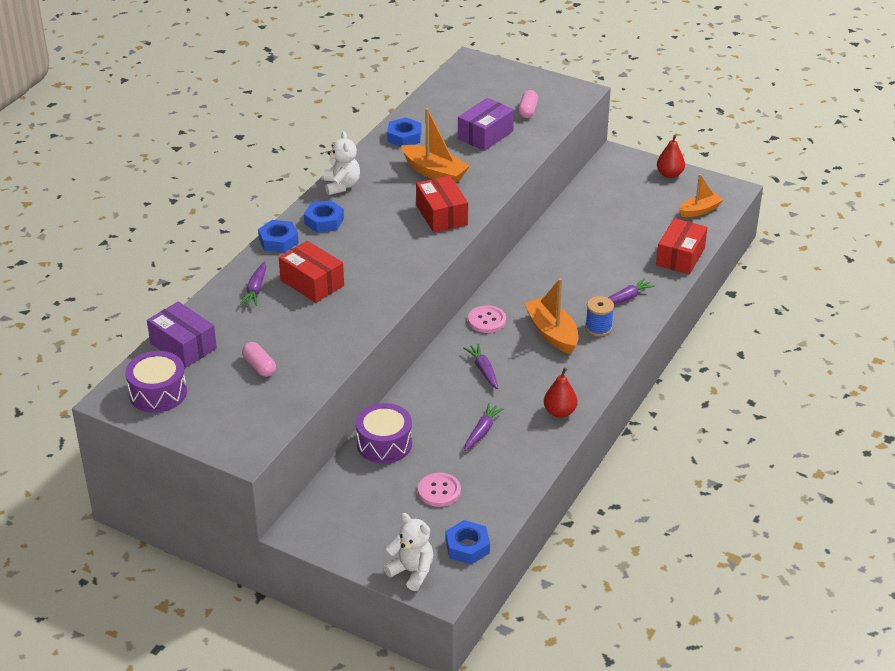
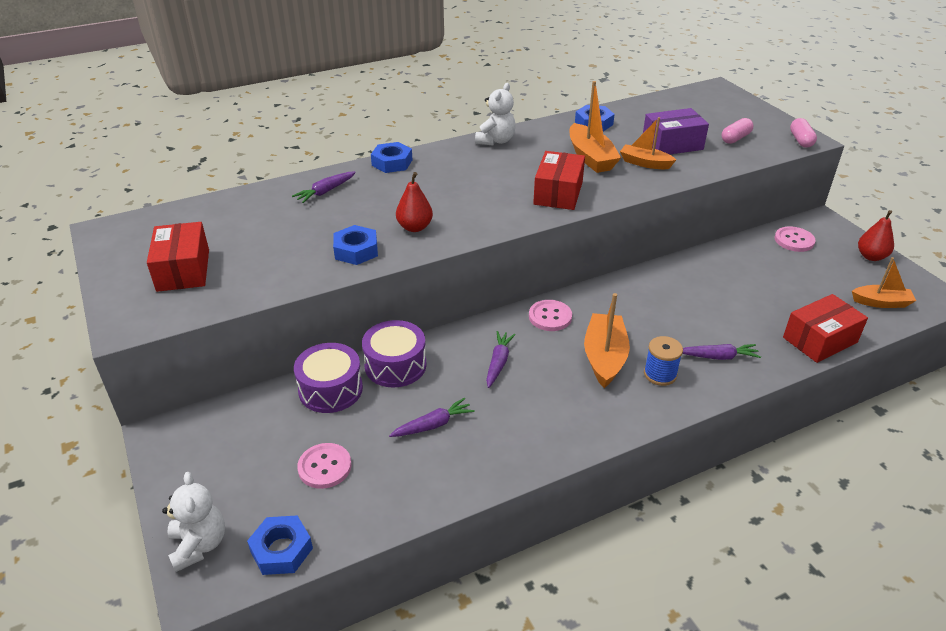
camera: 35 degrees right, 0 degrees up
purple drum [125,351,187,413] -> purple drum moved to [362,320,427,387]
purple box [147,301,217,368] -> none
pink capsule [242,342,276,377] -> pink capsule moved to [790,118,817,148]
red box [279,241,344,303] -> red box moved to [147,222,209,292]
blue nut [304,200,344,233] -> blue nut moved to [333,225,378,265]
red pear [544,367,578,418] -> red pear moved to [396,172,433,232]
none -> orange boat [620,117,676,169]
none -> pink button [774,226,816,252]

